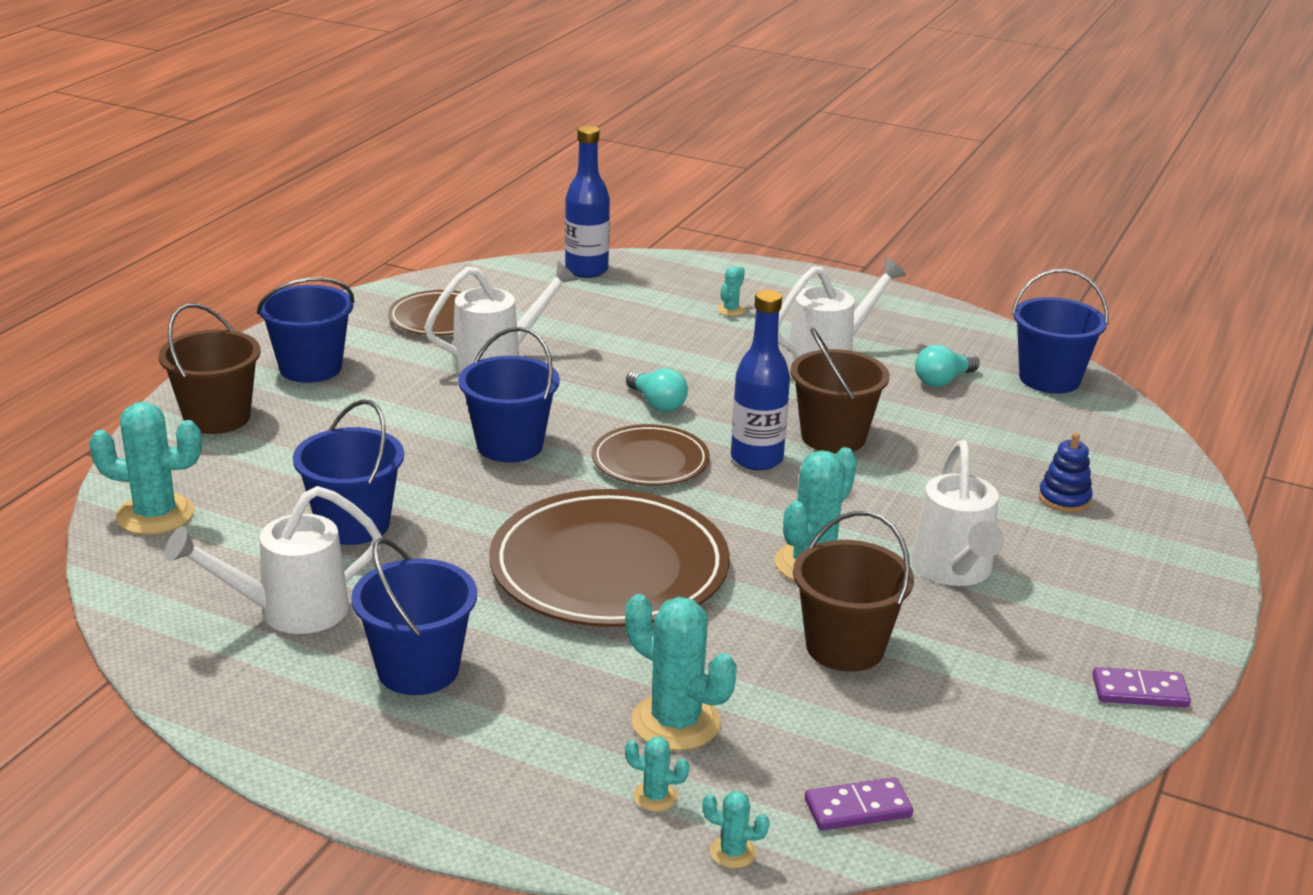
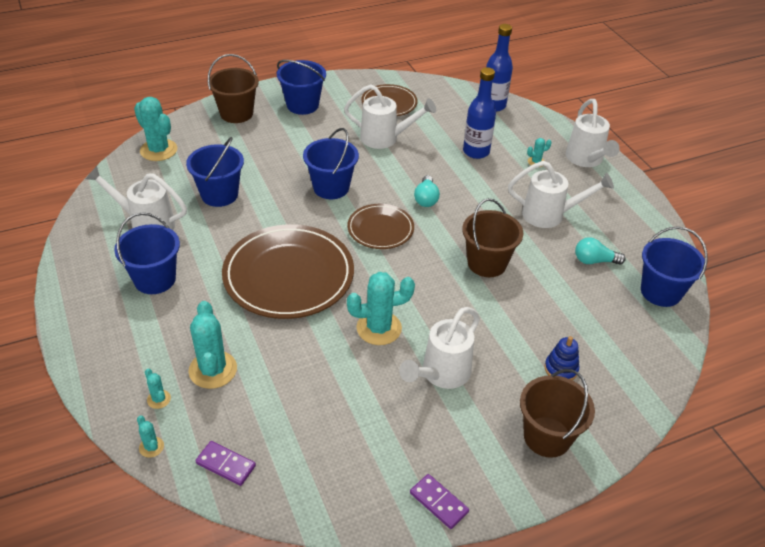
camera: 40 degrees right, 15 degrees up
blue bottle [731,290,790,470] -> blue bottle moved to [463,67,496,159]
brown bucket [793,511,914,672] -> brown bucket moved to [520,369,595,458]
none -> white watering can [566,99,620,167]

